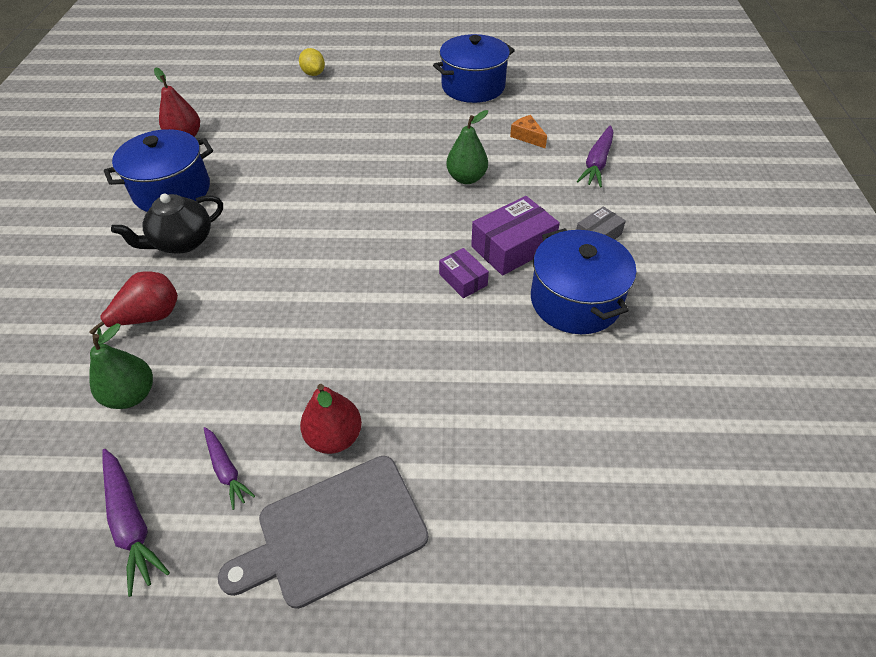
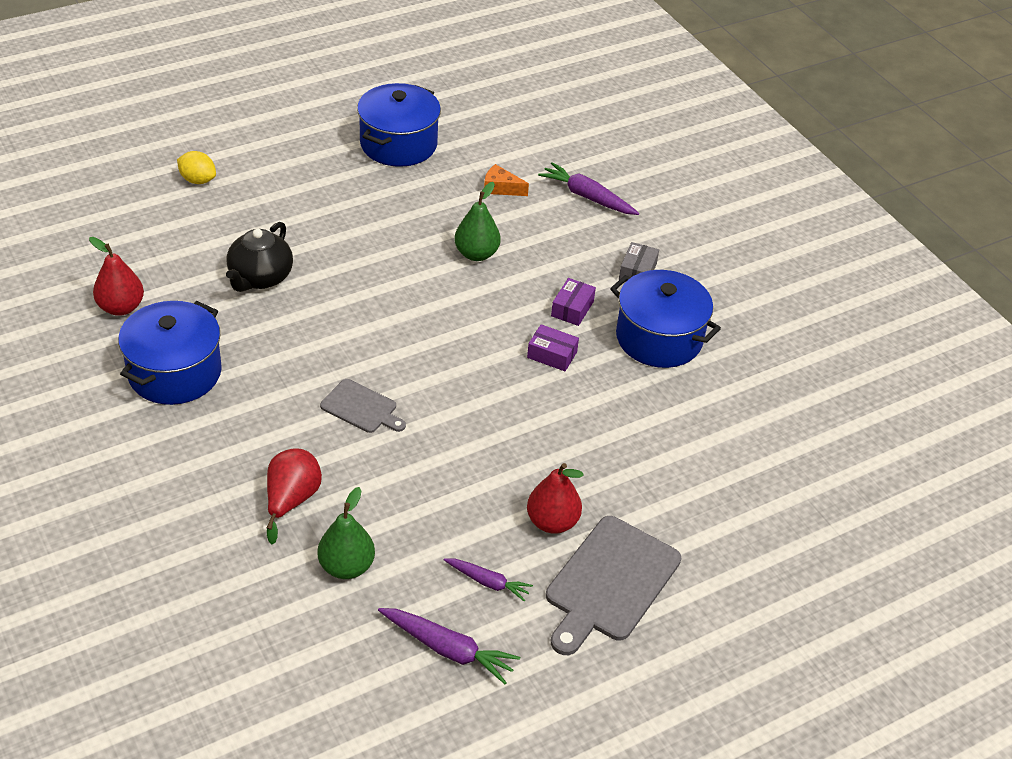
camera: 35 degrees left, 5 degrees down
black teapot [111,194,223,253] -> black teapot moved to [226,222,293,292]
purple box [471,196,560,276] -> purple box [551,278,596,326], size x0.58
purple carrot [577,125,613,187] -> purple carrot turned 135 degrees clockwise [538,162,639,215]
none -> grey cutting board [320,379,406,433]

